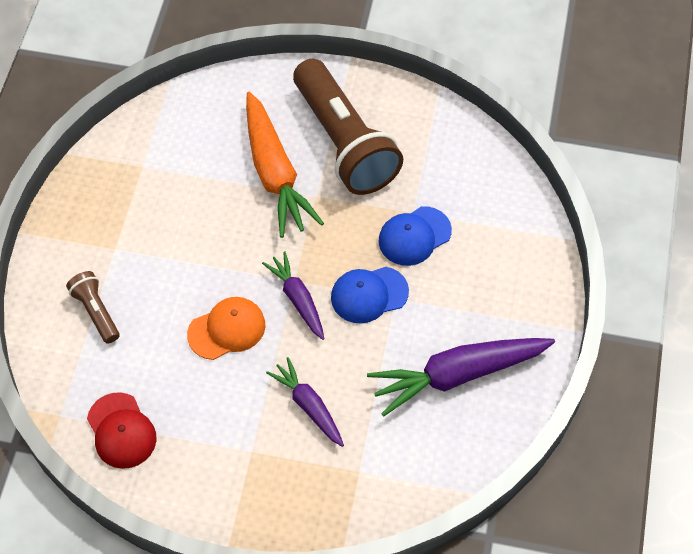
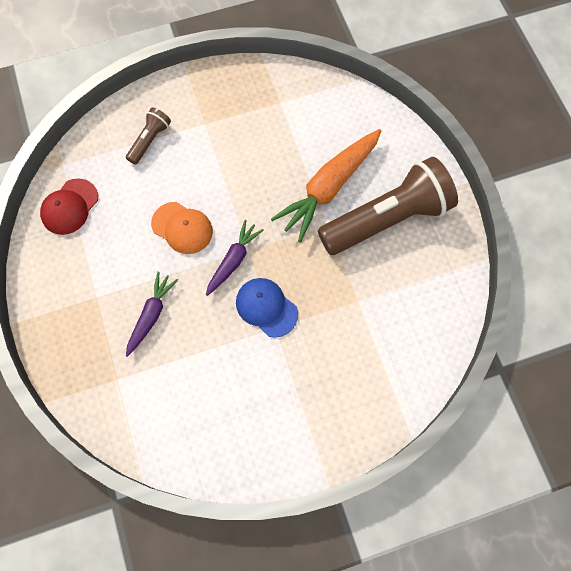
camera: 60 degrees right, 10 degrees up
brown flashlight [293,59,403,195] -> brown flashlight turned 150 degrees counterclockwise [318,157,458,255]
purple carrot [367,338,555,416] -> none
blue cap [379,206,452,266] -> none

